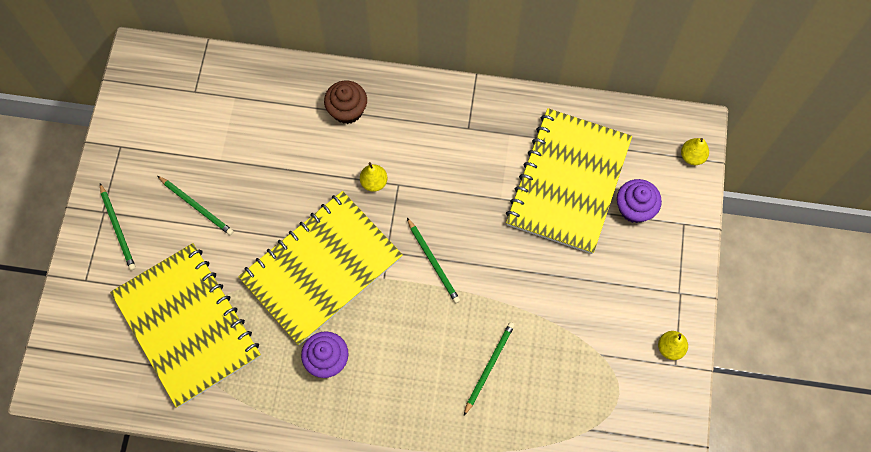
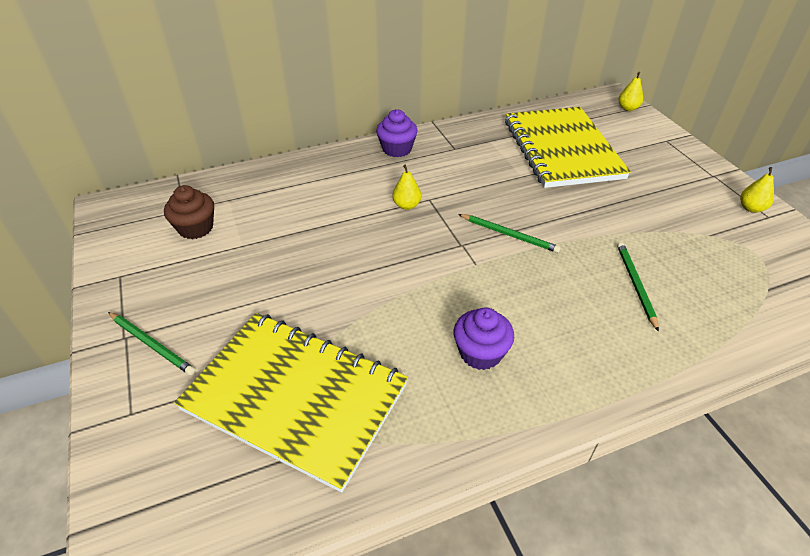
camera: 30 degrees left, 25 degrees down
green pencil [158,176,234,235] -> none
yellow notebook [238,191,403,345] -> none
brown cupcake [324,81,367,124] -> brown cupcake moved to [164,185,214,239]
purple cupcake [617,179,662,223] -> purple cupcake moved to [376,110,418,157]

